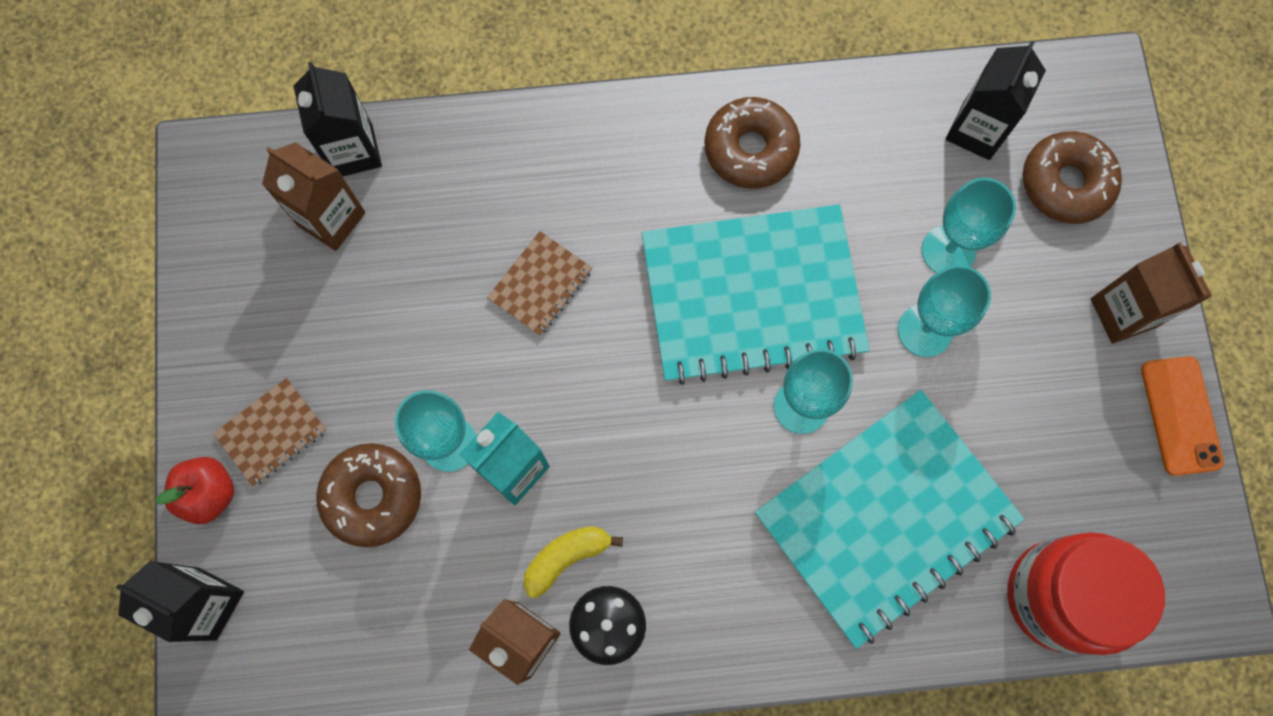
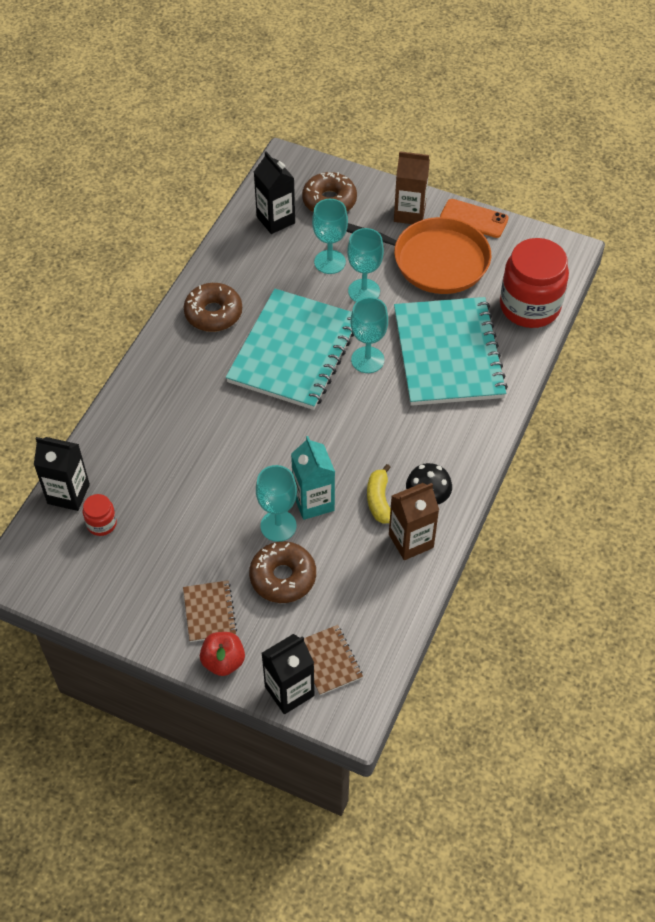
camera: 60 degrees left, 20 degrees down
brown carton [262,142,365,251] -> red jar [83,494,117,536]
brown notebook [487,231,592,336] -> brown notebook moved to [304,625,363,695]
none -> orange pan [346,217,491,294]

